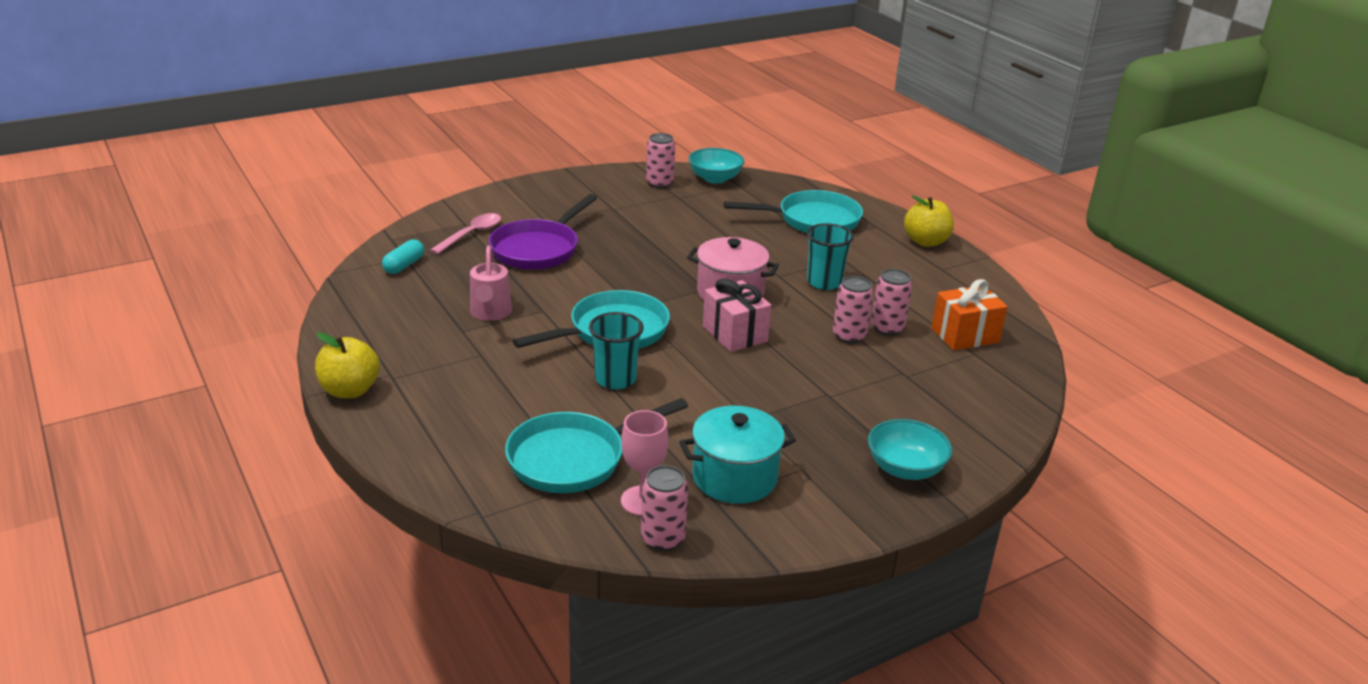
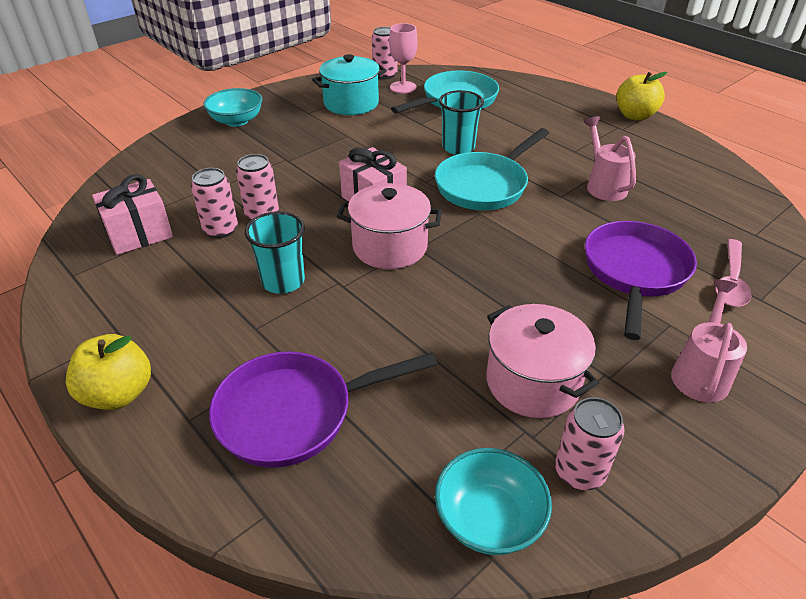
camera: 170 degrees right, 10 degrees up
turquoise capsule [382,239,424,274] -> none
turquoise pan [724,190,863,233] -> purple pan [209,351,438,468]
orange gift [931,279,1008,350] -> pink gift [92,174,173,255]
none -> pink pot [487,304,599,418]
none -> pink watering can [671,279,747,402]

